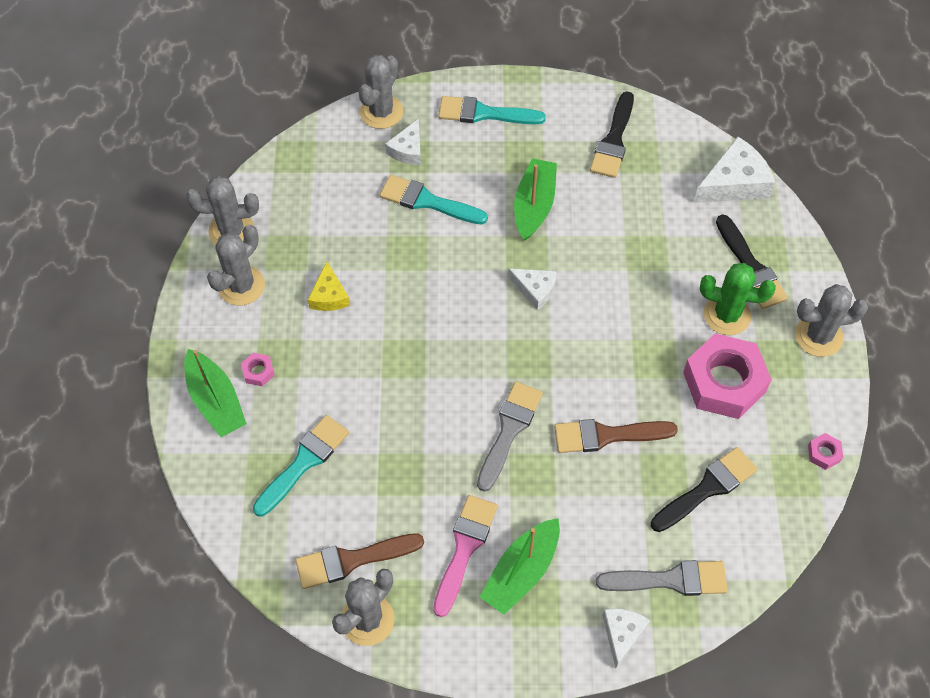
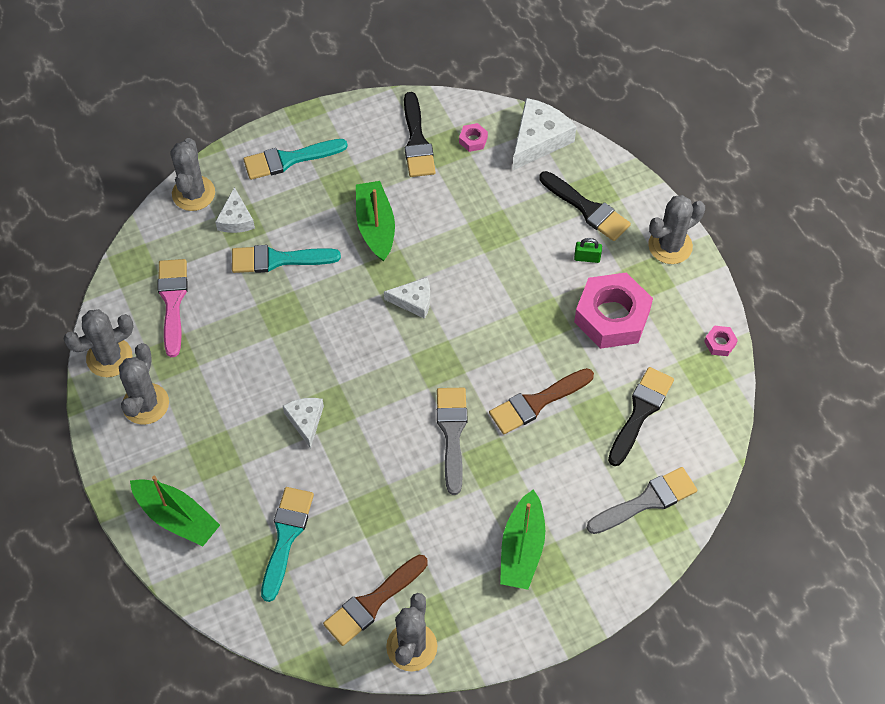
camera: 25 degrees left, 0 degrees up
pink nut [241,353,275,386] -> pink nut moved to [459,123,488,152]
yellow cheese [308,261,350,311] -> none
pink brush [433,495,498,617] -> pink brush moved to [157,259,188,357]
white cheese [602,608,650,668] -> white cheese moved to [283,398,324,448]
green cactus [700,263,776,335] -> green padlock [574,238,602,263]

